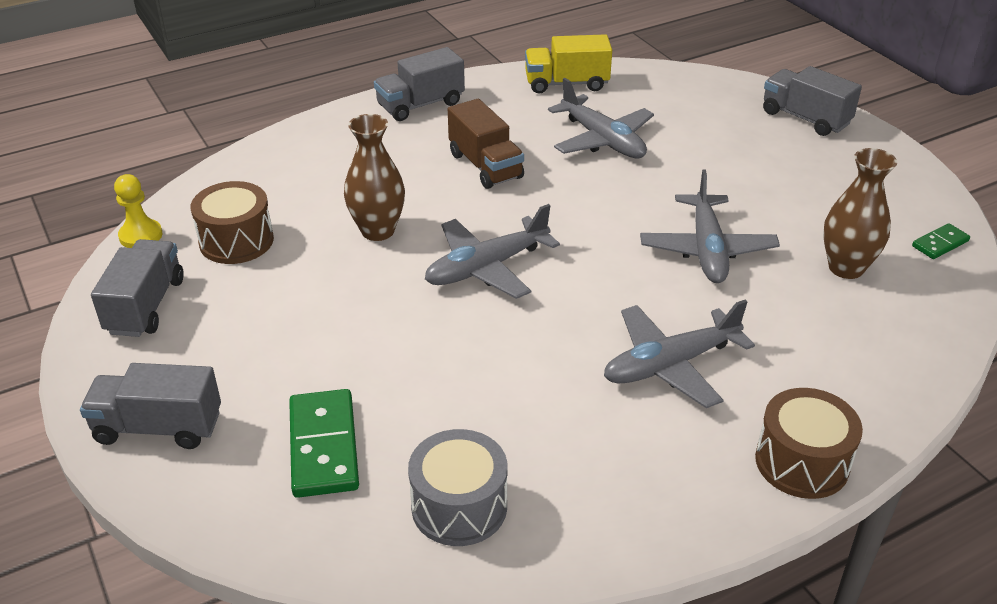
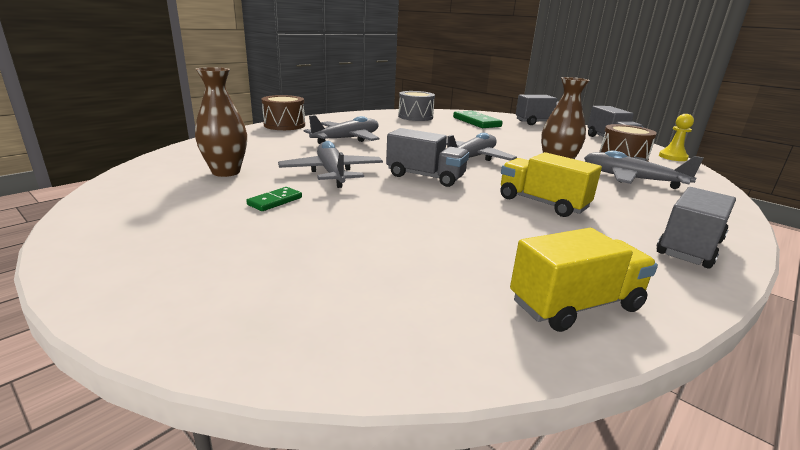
camera: 160 degrees right, 15 degrees down
brown truck [448,99,524,189] -> yellow truck [500,152,602,217]
grey plane [548,78,654,158] -> grey plane moved to [584,151,704,189]
grey truck [763,66,862,136] -> grey truck moved to [386,128,469,187]
green domino [912,223,970,259] -> green domino moved to [246,187,302,211]

